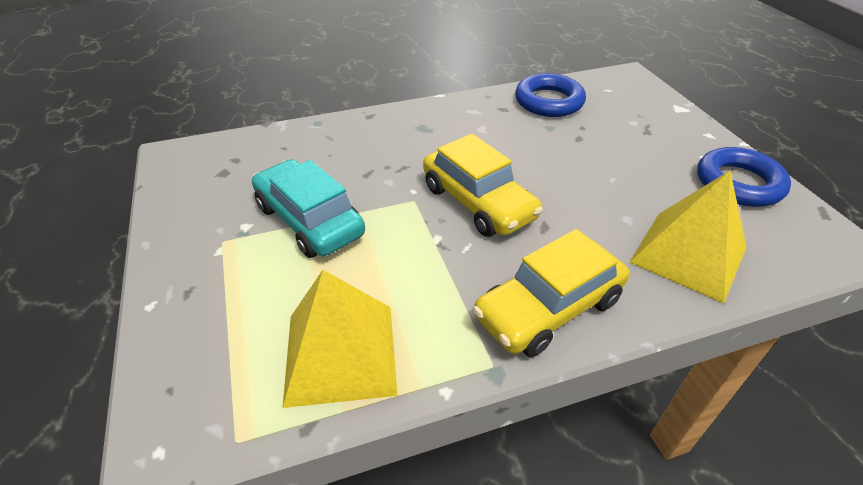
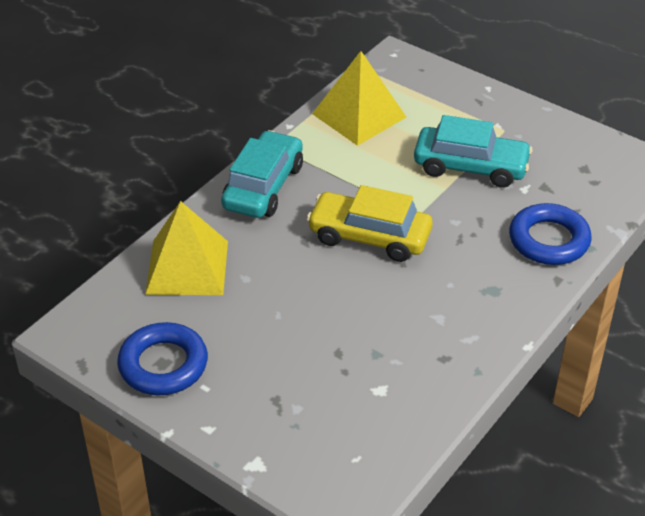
camera: 145 degrees right, 0 degrees up
yellow car [473,229,629,357] -> turquoise car [221,130,303,218]
blue ring [515,73,586,117] -> blue ring moved to [509,203,592,265]

